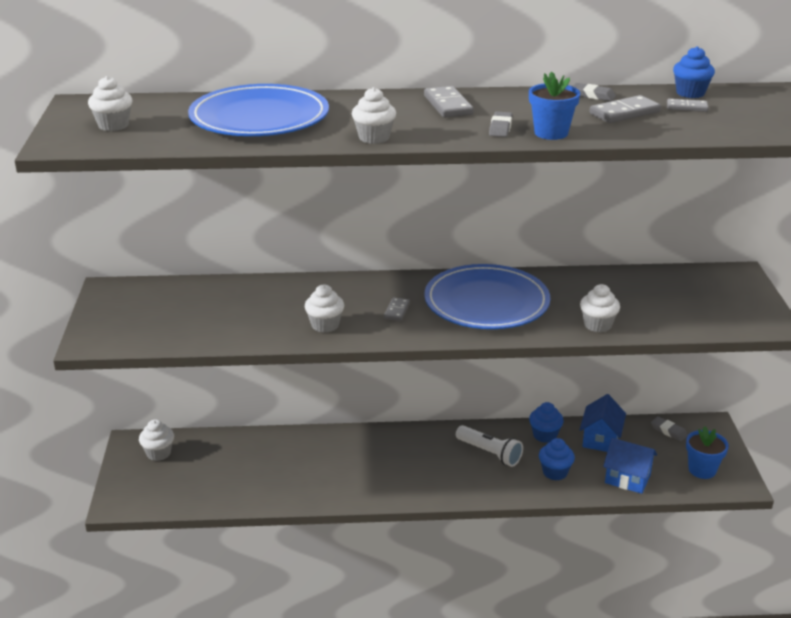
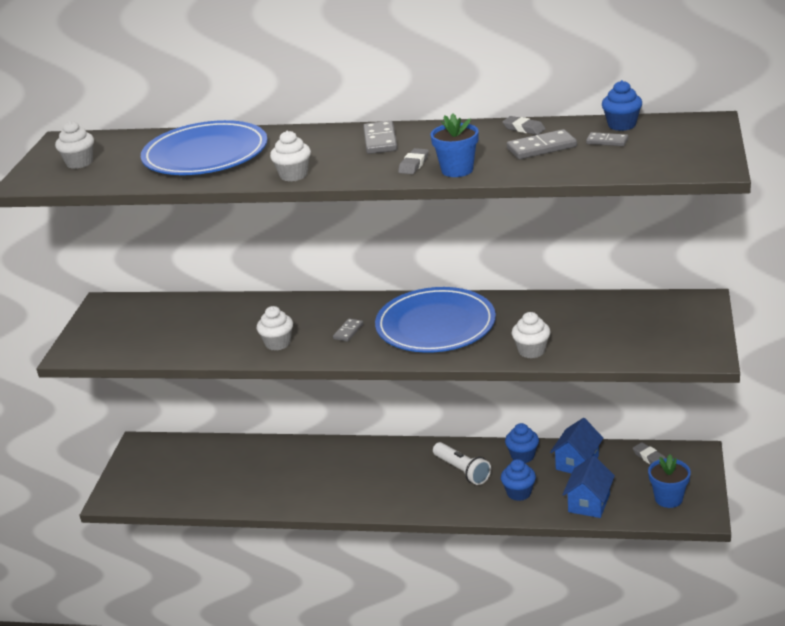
camera: 15 degrees right, 0 degrees up
white cupcake [139,420,174,461] -> none
blue house [603,438,657,494] -> blue house turned 75 degrees clockwise [562,456,615,518]

